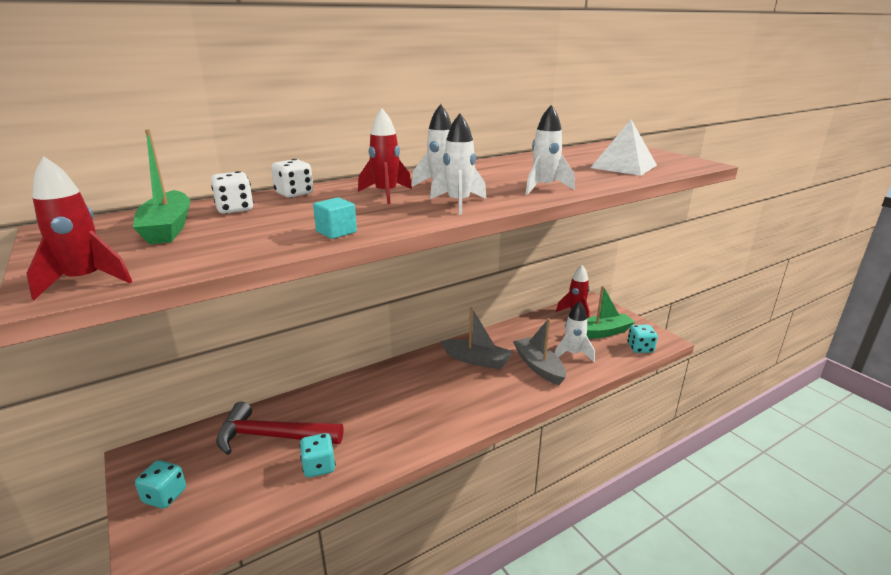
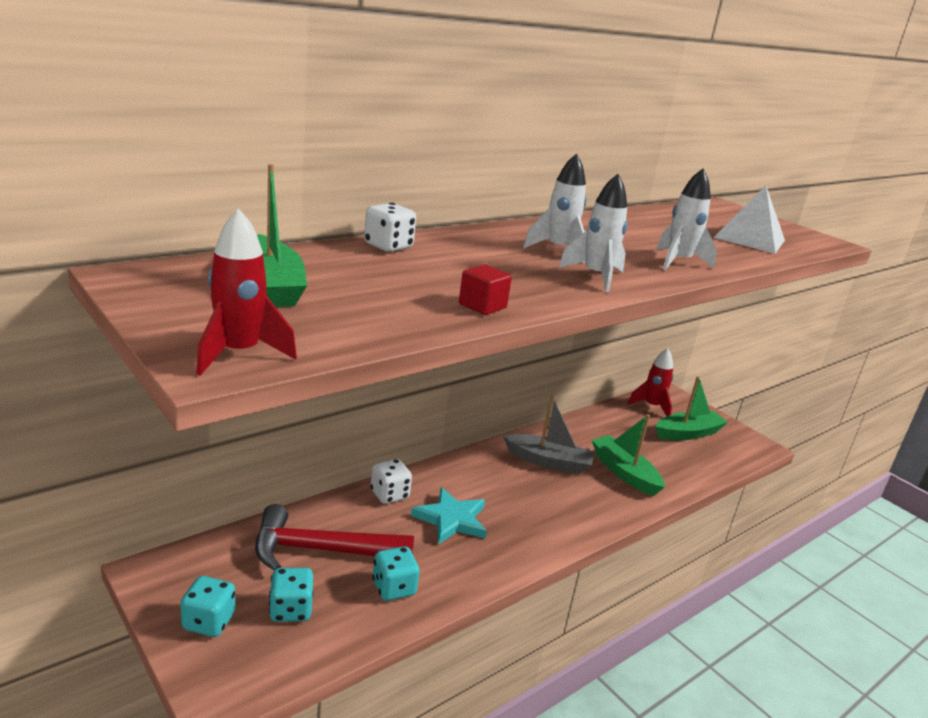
camera: 10 degrees left, 0 degrees up
white dice [211,171,254,214] -> white dice moved to [370,459,412,504]
turquoise cube [313,197,357,239] -> red cube [459,264,512,315]
red rocket [358,109,412,204] -> none
grey boat [513,318,566,385] -> green boat [592,414,665,496]
white rocket [555,301,595,362] -> none
turquoise dice [627,325,658,353] -> turquoise dice moved to [269,568,313,622]
none -> turquoise star [411,487,487,544]

